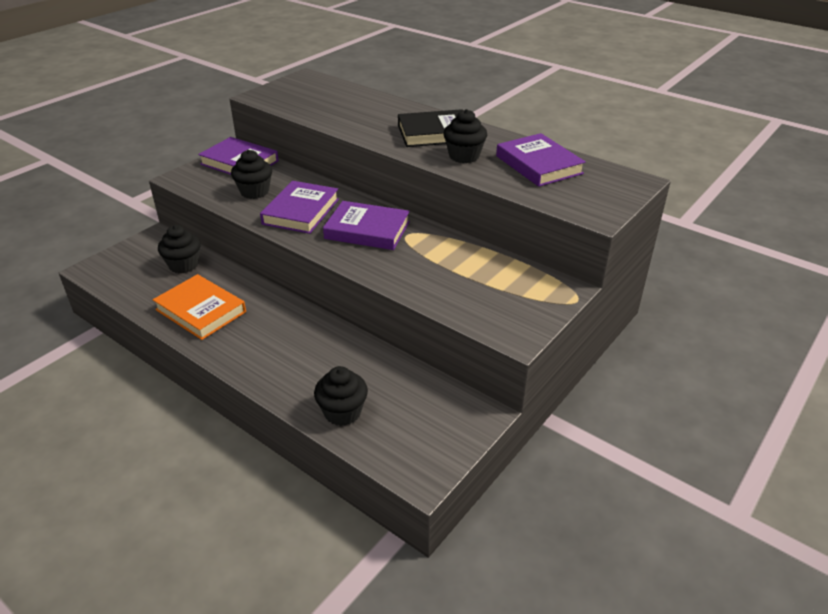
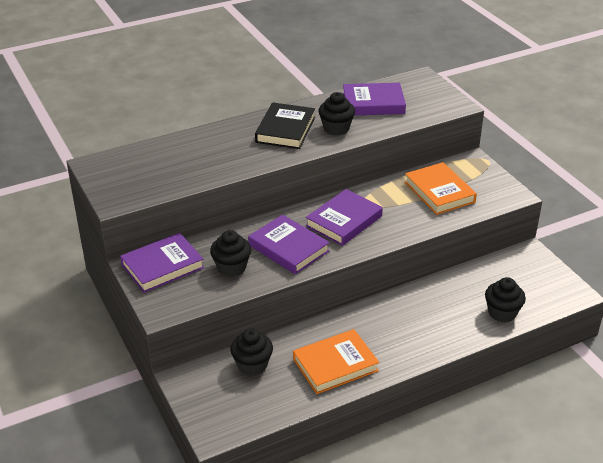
camera: 65 degrees left, 0 degrees up
none -> orange book [405,162,477,215]

